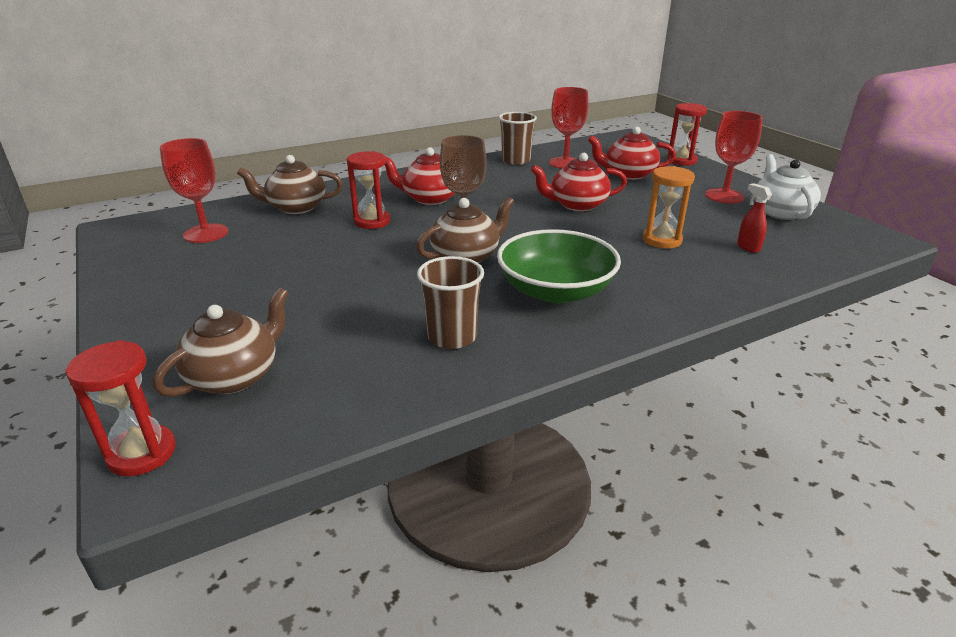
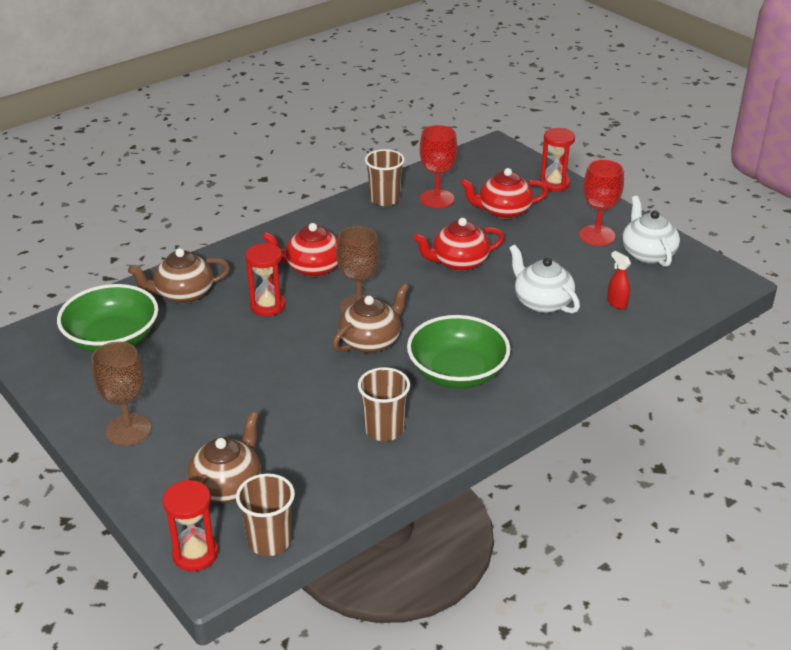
camera: 10 degrees left, 5 degrees up
red goblet [160,138,228,243] -> green bowl [57,284,158,352]
orange hourglass [643,166,695,248] -> white teapot [509,245,580,313]
none -> brown goblet [91,341,152,446]
none -> brown cup [236,473,295,556]

